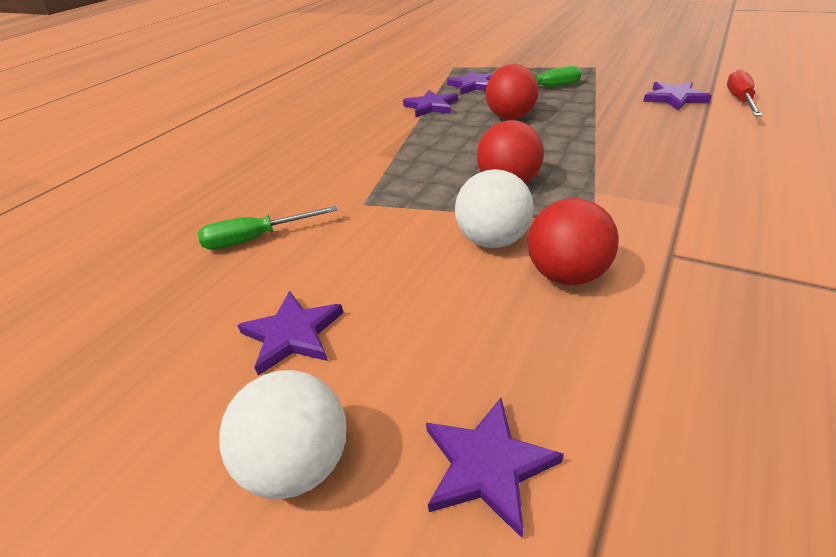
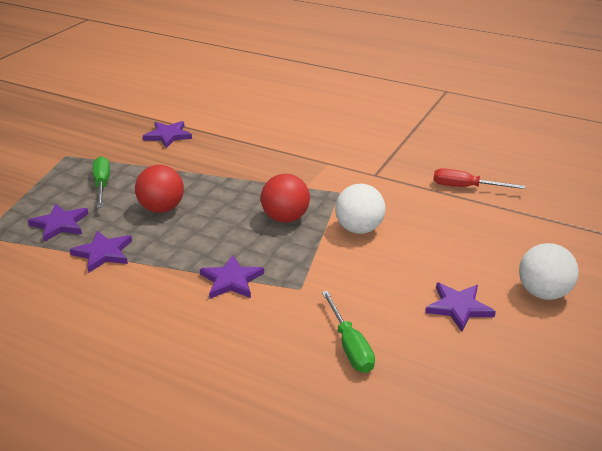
camera: 95 degrees left, 5 degrees down
purple star [426,398,564,538] -> purple star moved to [200,255,264,299]
red ball [528,198,619,285] -> none
red screwdriver [727,69,763,116] -> red screwdriver moved to [433,168,525,189]

